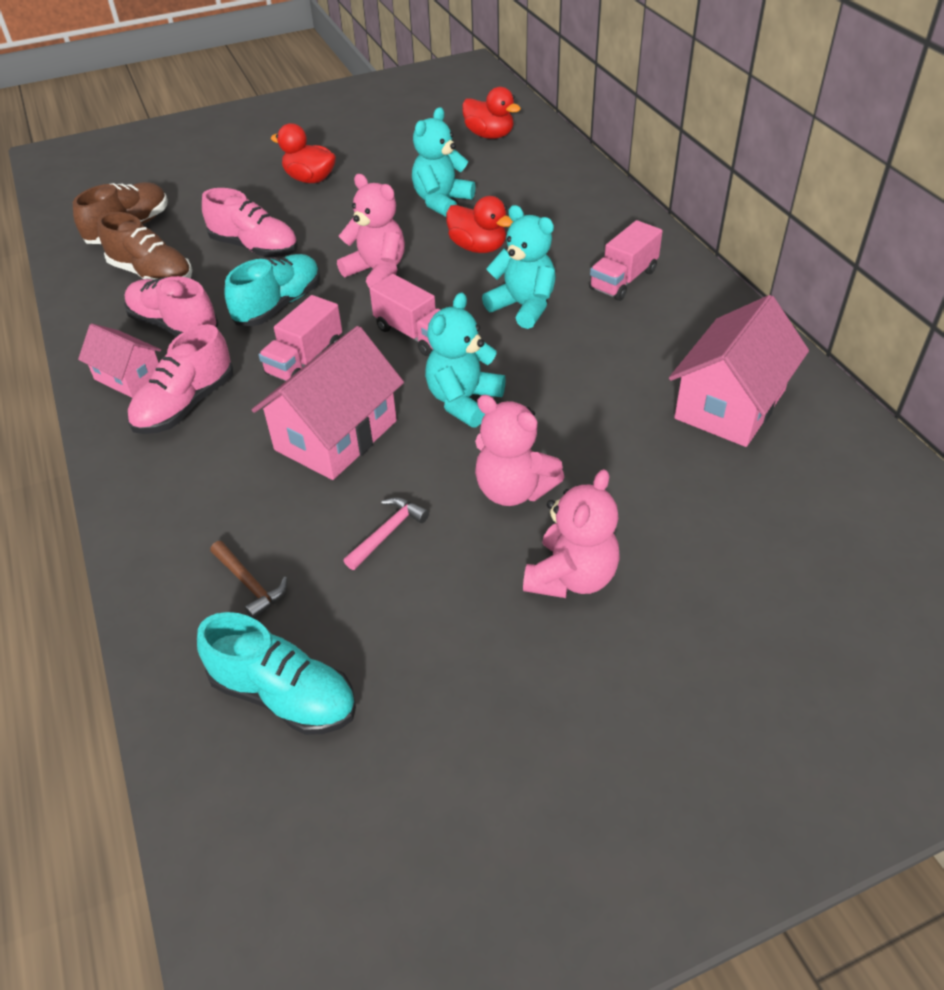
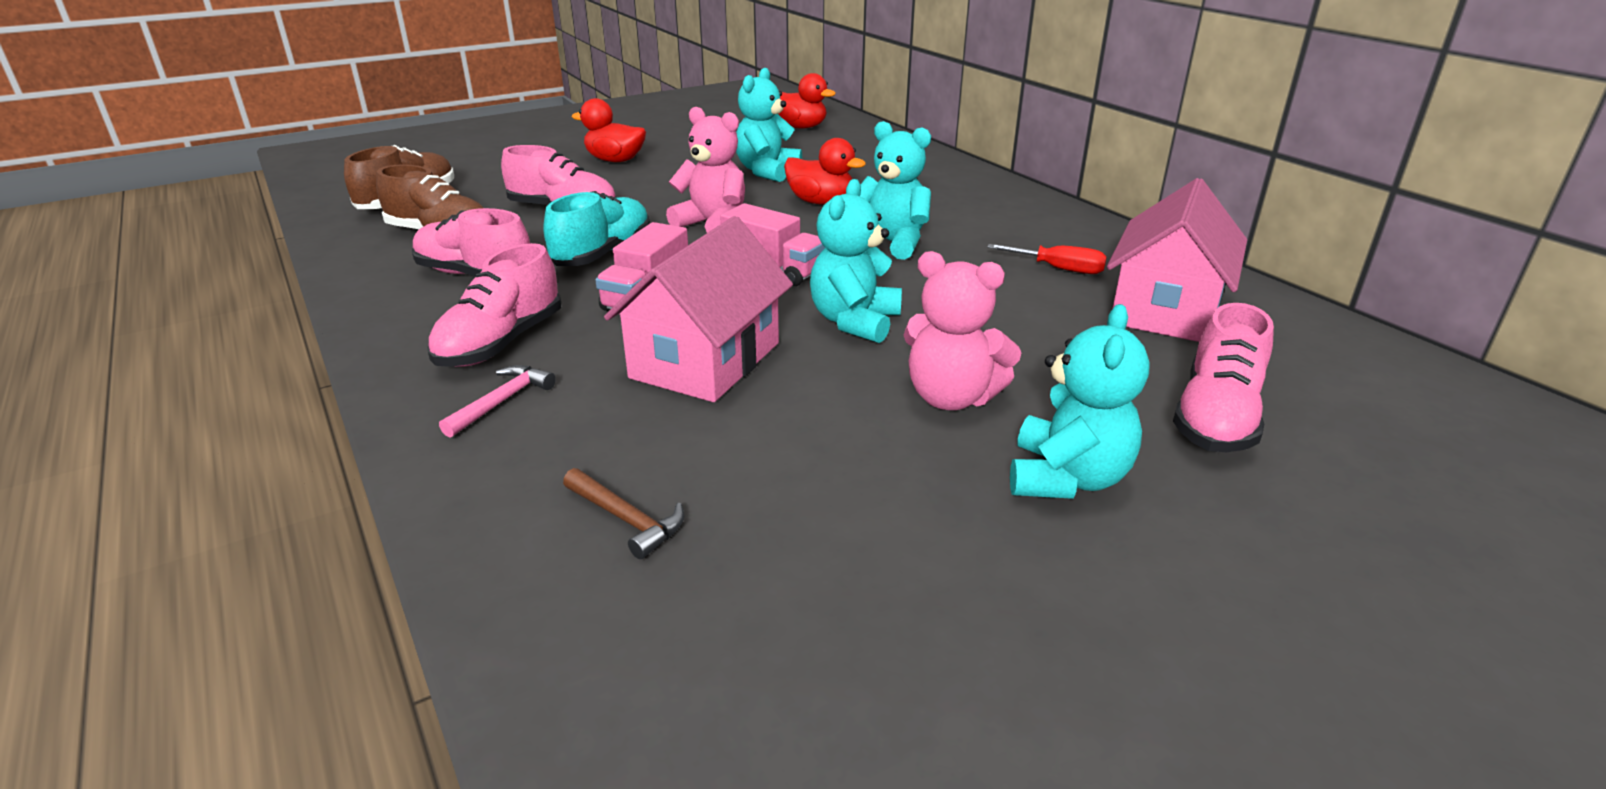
camera: 10 degrees left, 15 degrees down
pink house [78,324,161,398] -> none
turquoise shoe [197,612,356,735] -> none
pink hammer [344,497,429,570] -> pink hammer moved to [439,365,556,438]
pink teddy bear [523,469,620,598] -> turquoise teddy bear [1010,304,1150,499]
pink truck [589,220,663,301] -> none
none -> red screwdriver [987,244,1107,274]
none -> pink shoe [1173,303,1274,452]

